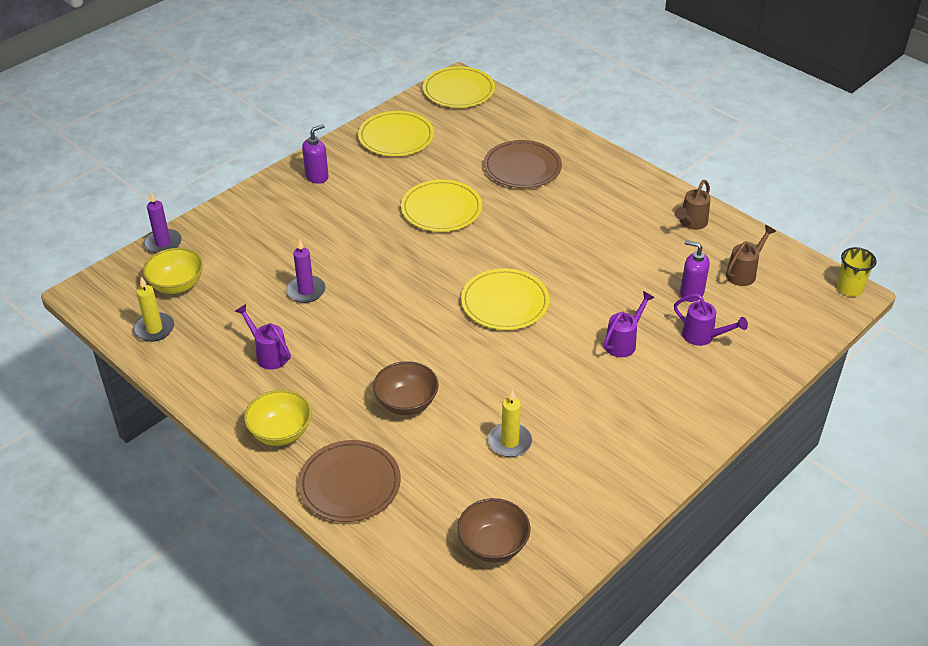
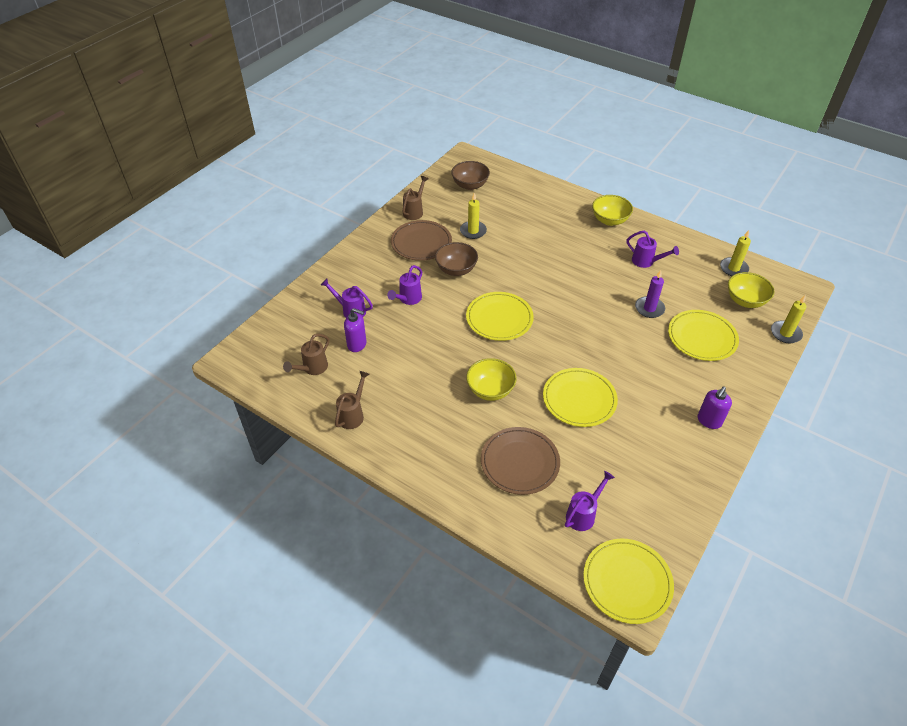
camera: 170 degrees right, 5 degrees up
purple candle [144,192,182,254] -> yellow candle [771,295,807,343]
brown plate [298,440,401,522] -> brown plate moved to [391,220,452,261]
yellow plate [358,111,434,156] -> yellow plate moved to [668,310,739,361]
brown bowl [373,361,438,415] -> brown bowl moved to [435,242,478,276]
yellow cup [837,247,877,296] -> none
none -> brown watering can [402,176,429,220]
none -> yellow bowl [466,358,517,401]
none -> purple watering can [565,471,615,531]

